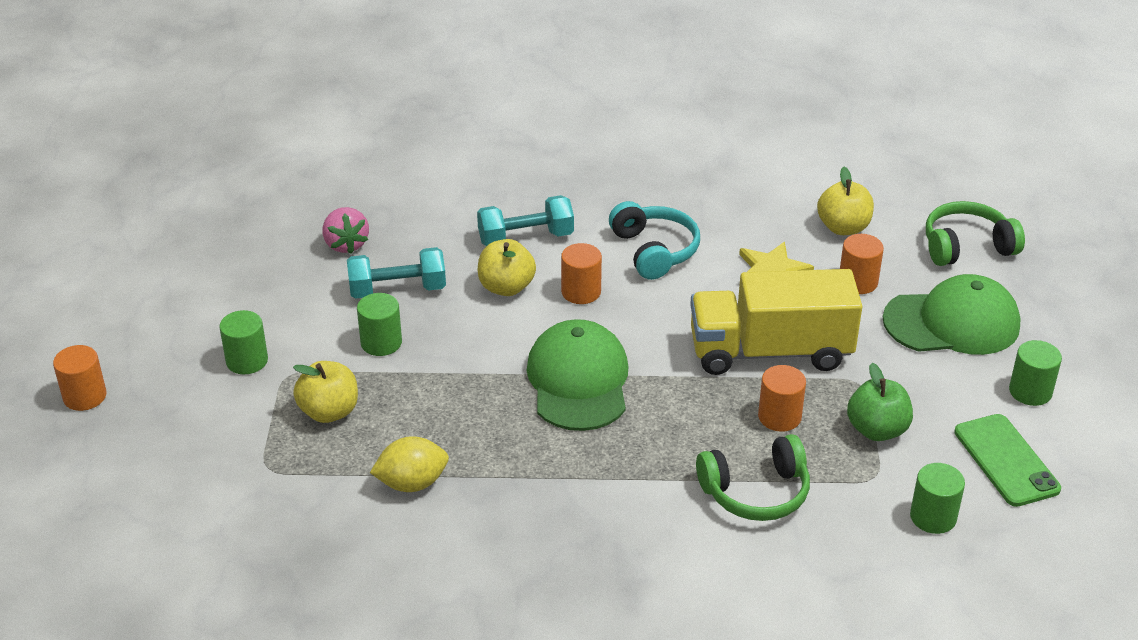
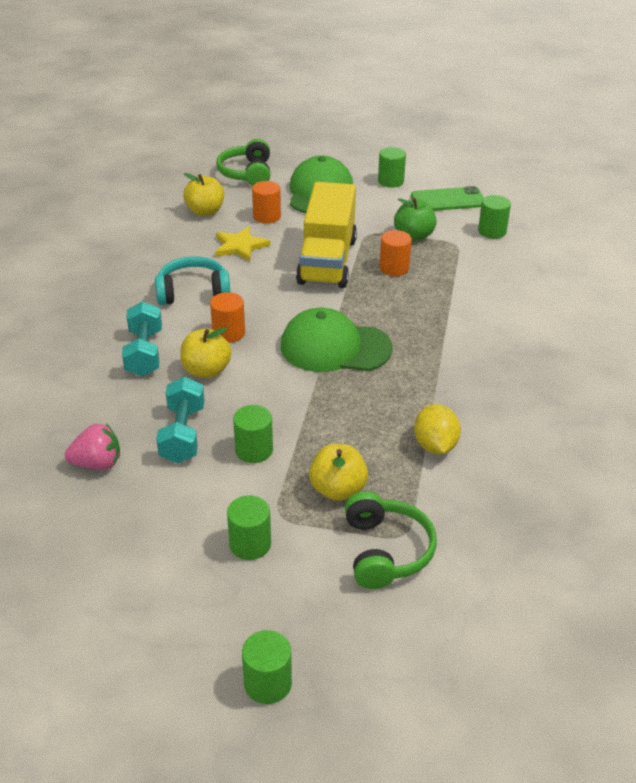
camera: 80 degrees left, 0 degrees up
orange cylinder [53,345,107,411] -> green cylinder [242,630,292,704]
green headphones [696,434,810,521] -> green headphones moved to [345,491,437,589]

